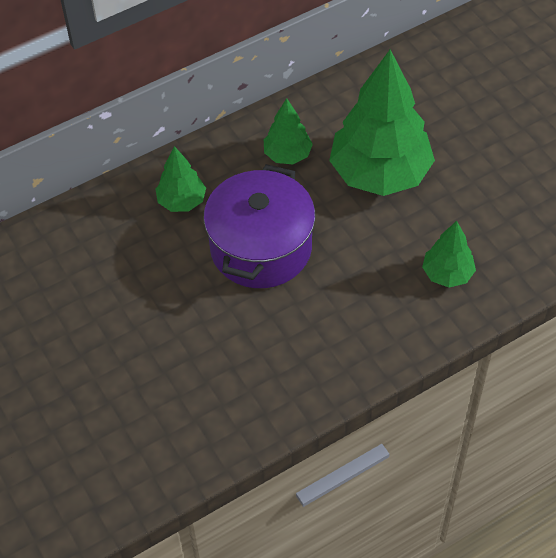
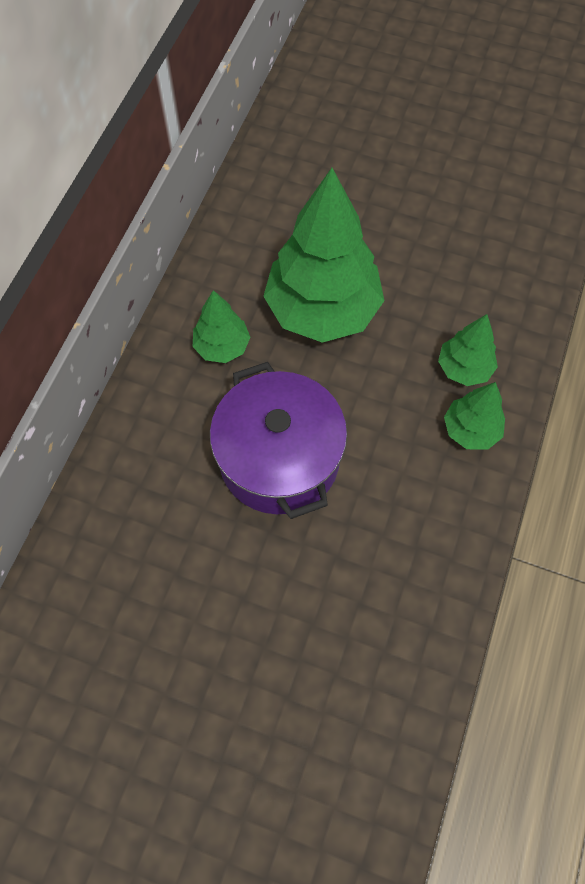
camera: 40 degrees left, 10 degrees up
green tree [155,146,206,212] -> green tree moved to [444,382,505,450]

